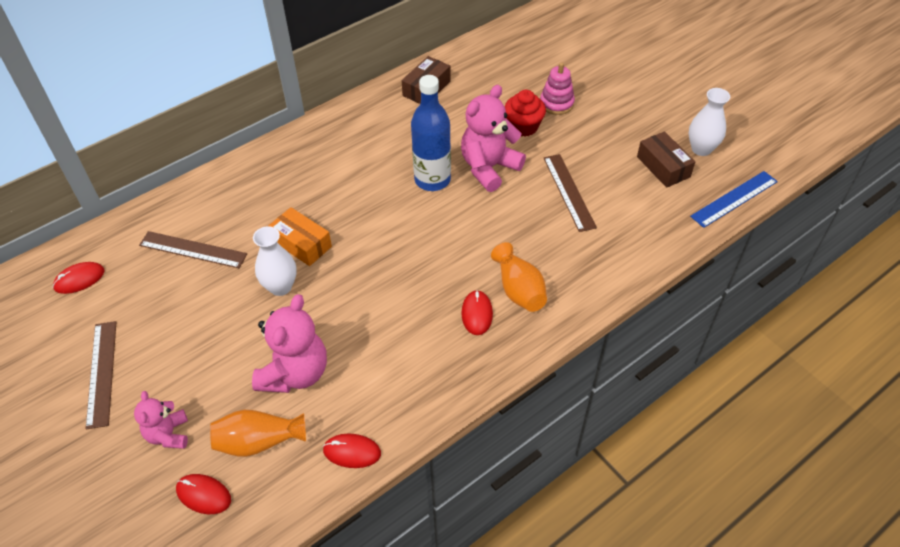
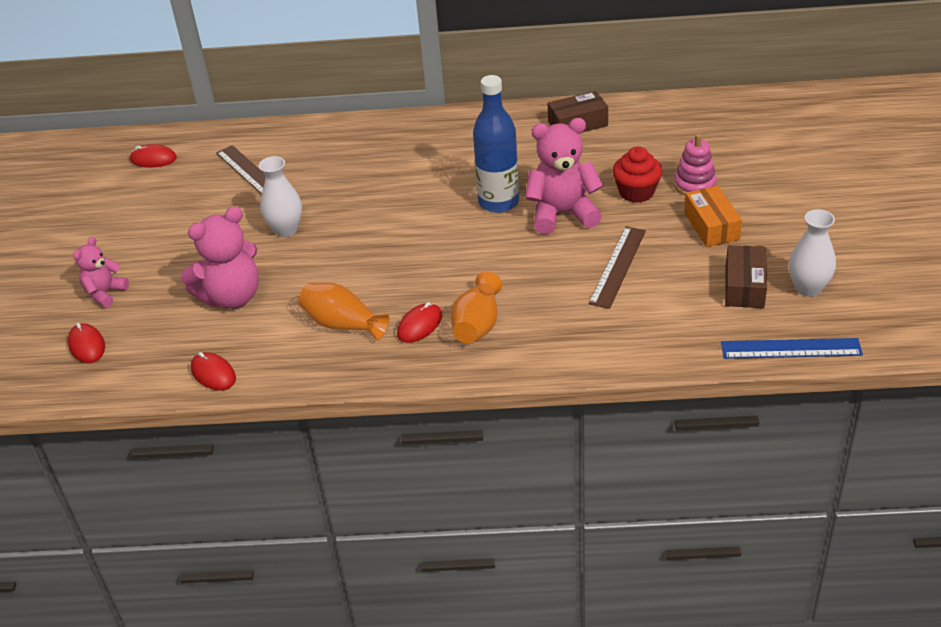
camera: 40 degrees right, 10 degrees down
brown ruler [86,321,116,430] -> none
orange vase [210,410,306,457] -> orange vase moved to [298,283,389,340]
orange box [268,207,332,266] -> orange box moved to [684,186,742,247]

